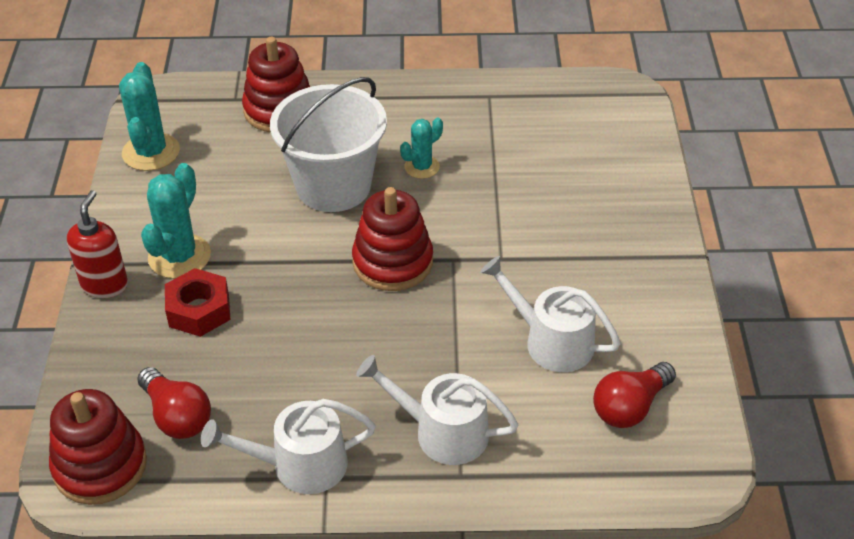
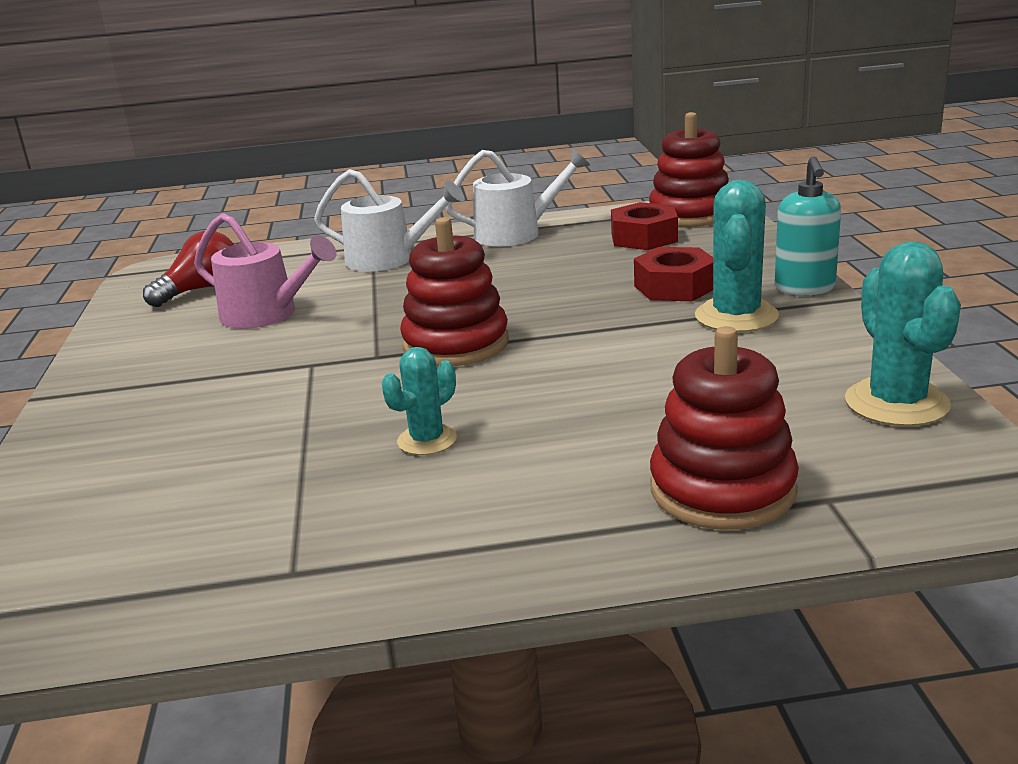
camera: 175 degrees right, 20 degrees down
red soap dispenser [67,190,128,298] -> turquoise soap dispenser [775,156,841,296]
red light bulb [137,367,211,439] -> red nut [611,202,678,250]
white bucket [270,77,387,212] -> none
white watering can [480,256,621,372] -> pink watering can [194,213,337,329]

